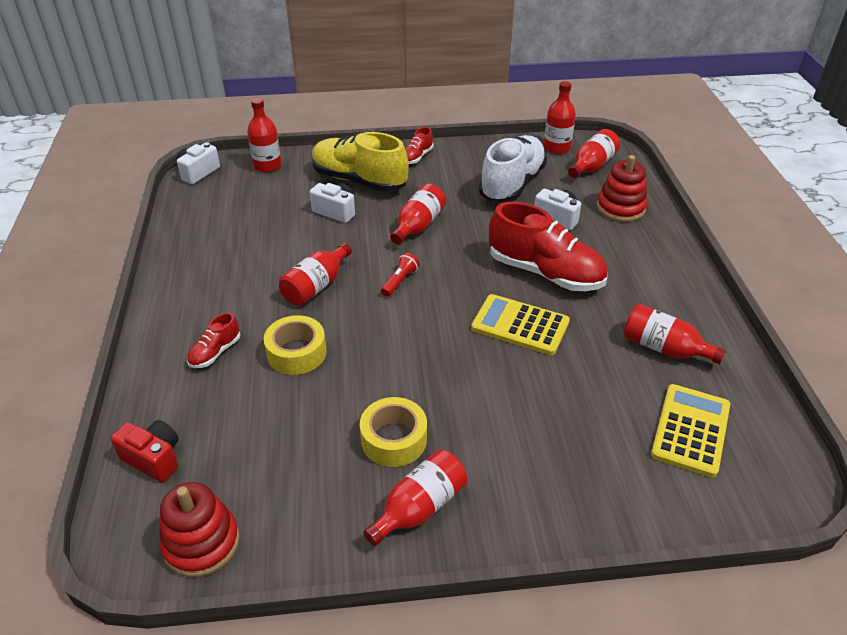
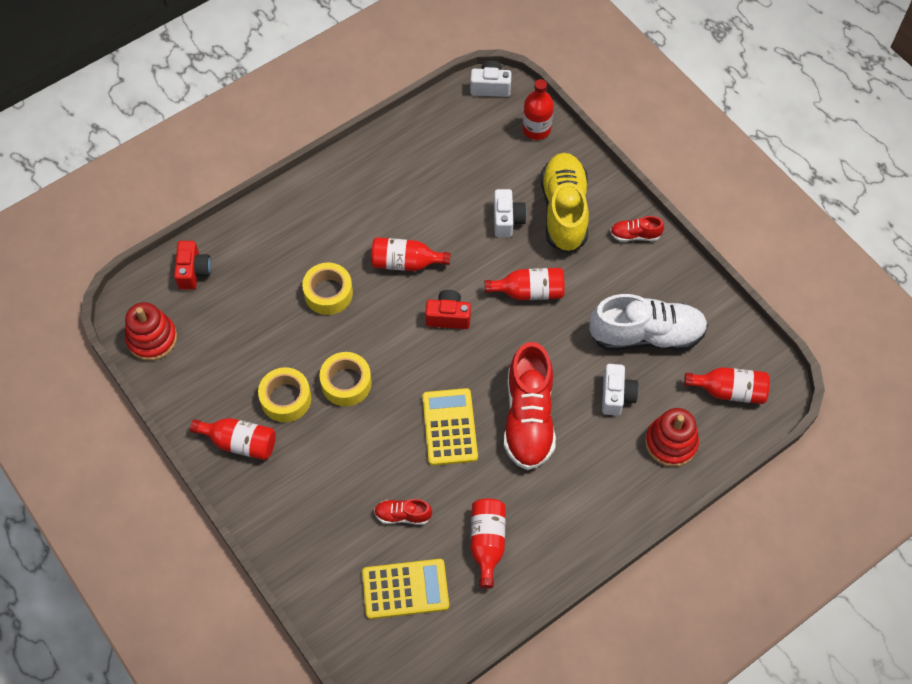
camera: 60 degrees right, 20 degrees up
red shoe [187,313,240,368] -> red shoe moved to [374,499,432,525]
red flashlight [381,253,420,297] -> red camera [425,290,471,329]
red bottle [544,81,576,154] -> none
none -> yellow tape [319,352,372,406]

